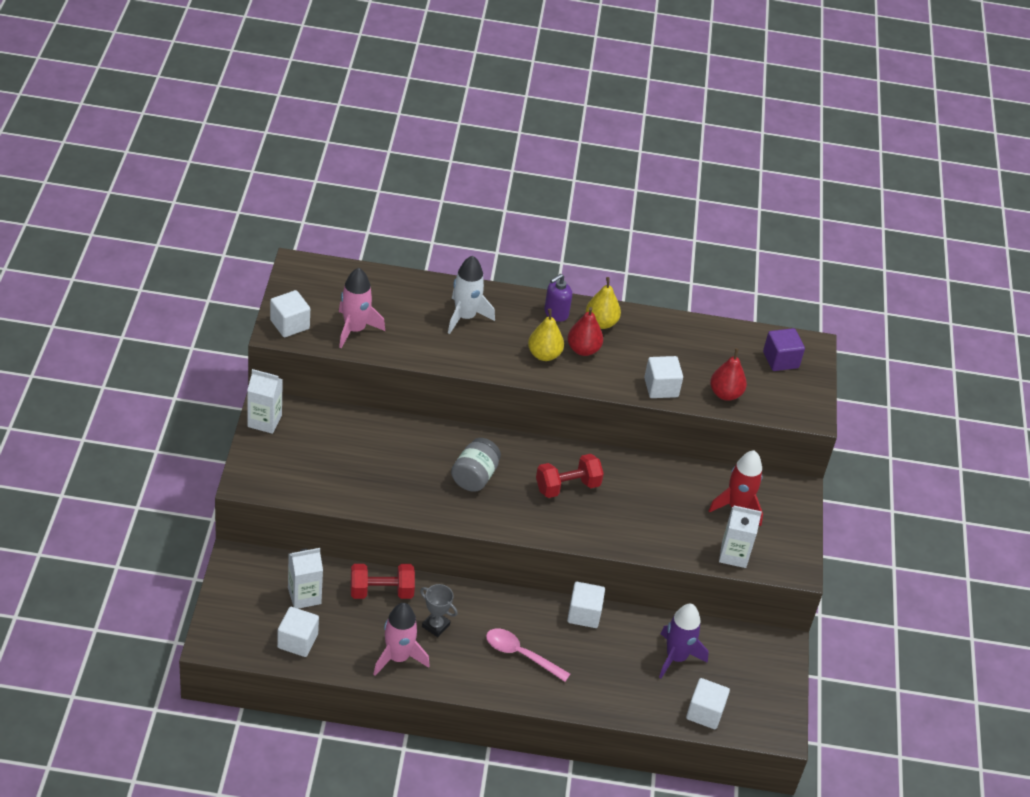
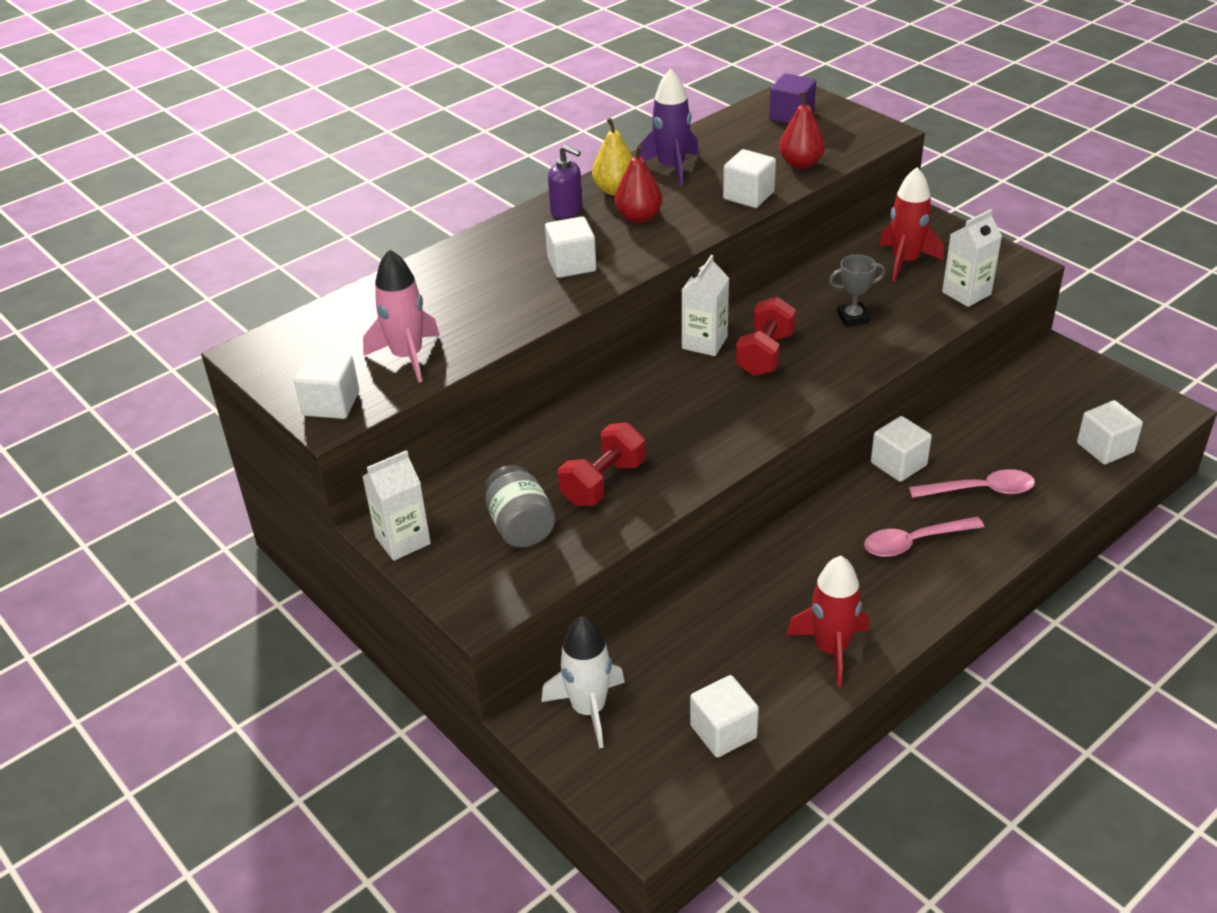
camera: 40 degrees left, 5 degrees down
white carton [288,548,323,609] -> white carton moved to [682,255,729,356]
red dumbbell [351,564,415,599] -> red dumbbell moved to [558,422,645,506]
pink rocket [374,603,430,676] -> red rocket [786,556,869,687]
grey trophy [420,584,458,637] -> grey trophy moved to [829,255,886,327]
white rocket [448,255,495,334] -> white rocket moved to [541,616,625,749]
grey jar [451,438,501,492] -> grey jar moved to [484,465,556,548]
yellow pear [528,309,564,361] -> none
purple soap dispenser [544,274,572,322] -> purple soap dispenser turned 60 degrees counterclockwise [548,145,582,219]
purple rocket [659,604,708,678] -> purple rocket moved to [636,69,699,187]
none -> white cube [545,216,596,278]
none -> pink spoon [909,469,1035,498]

